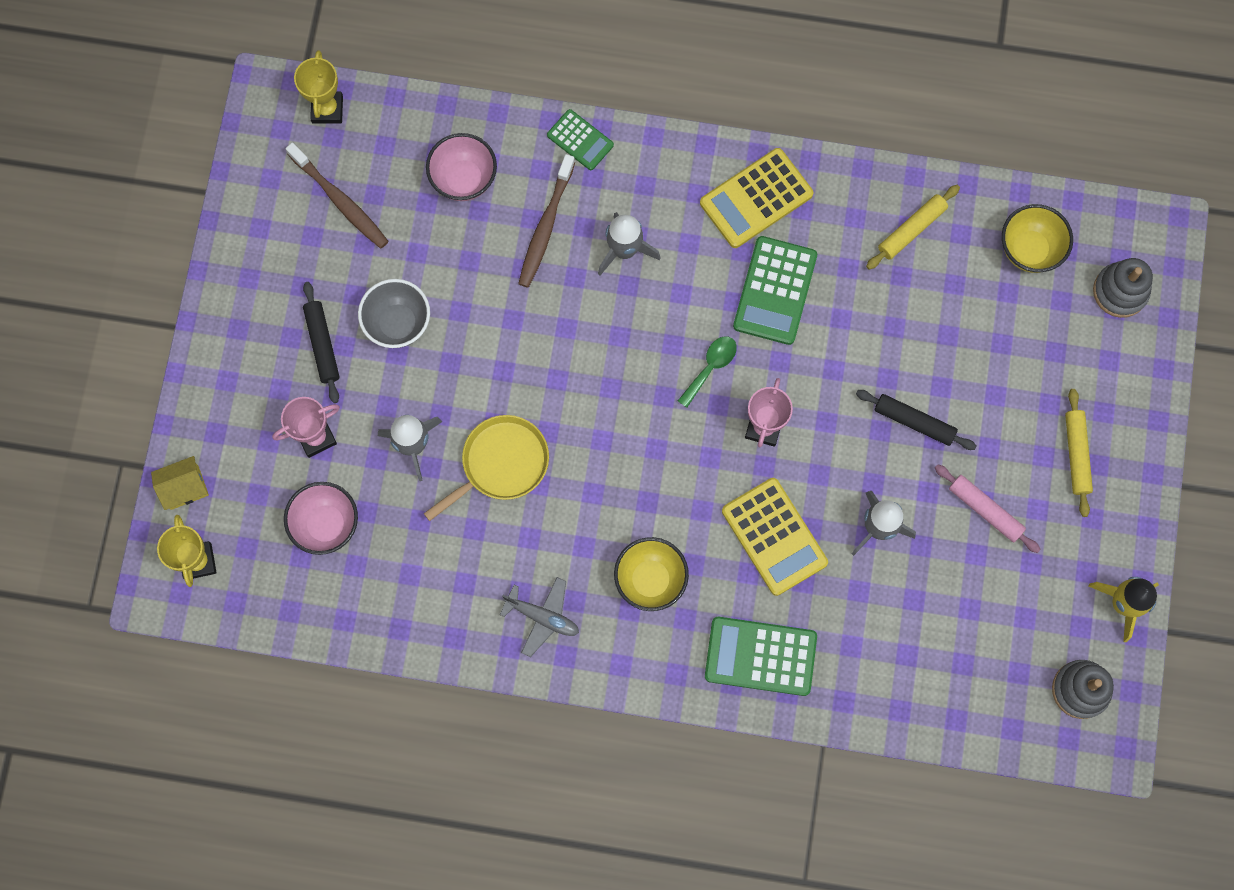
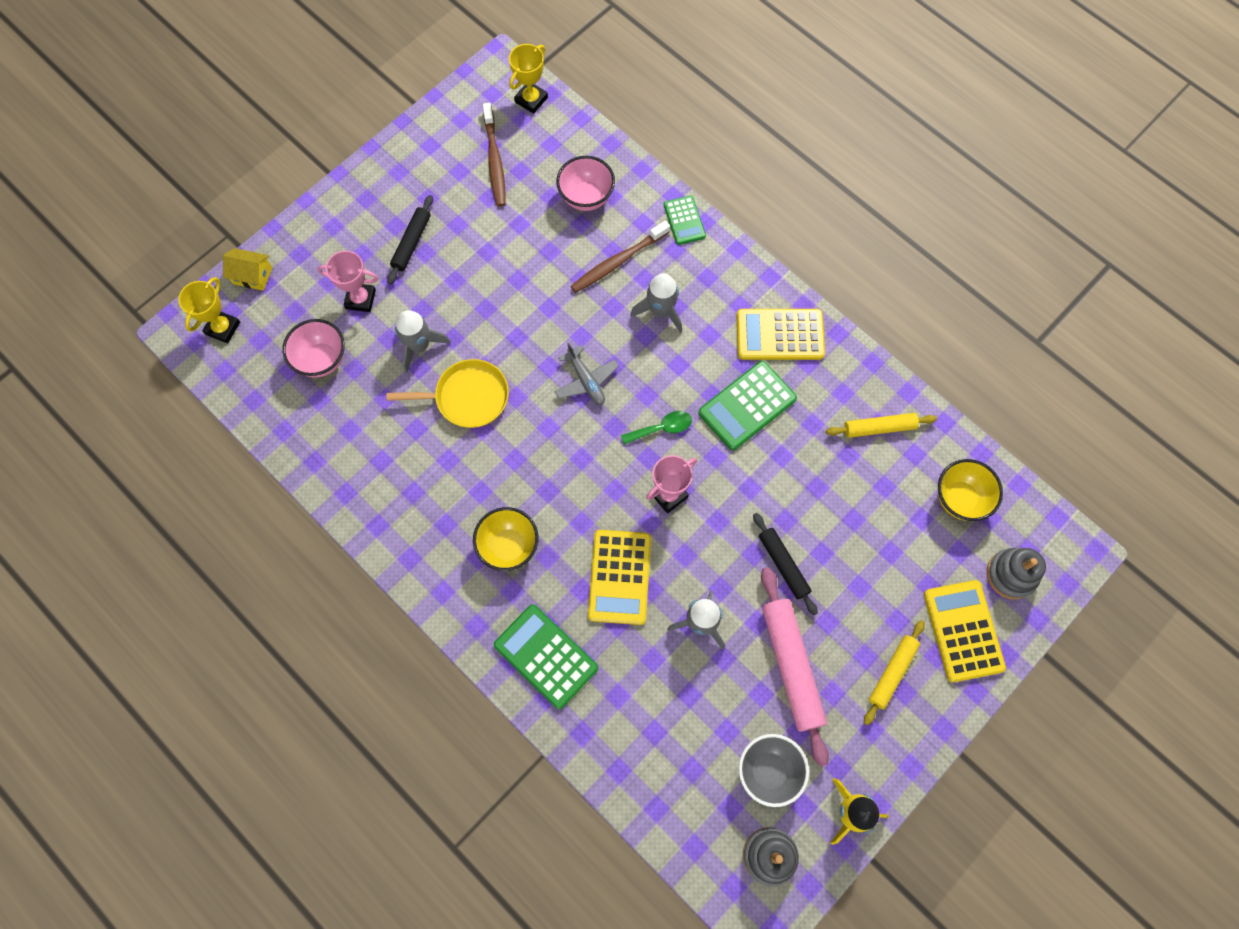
camera: 35 degrees right, 5 degrees down
grey bowl [358,279,430,348] -> grey bowl moved to [739,734,809,807]
grey plane [500,577,579,657] -> grey plane moved to [554,343,619,405]
pink rolling pin [935,464,1041,553] -> pink rolling pin [761,567,829,767], size x1.66
none -> yellow calculator [924,580,1006,682]

